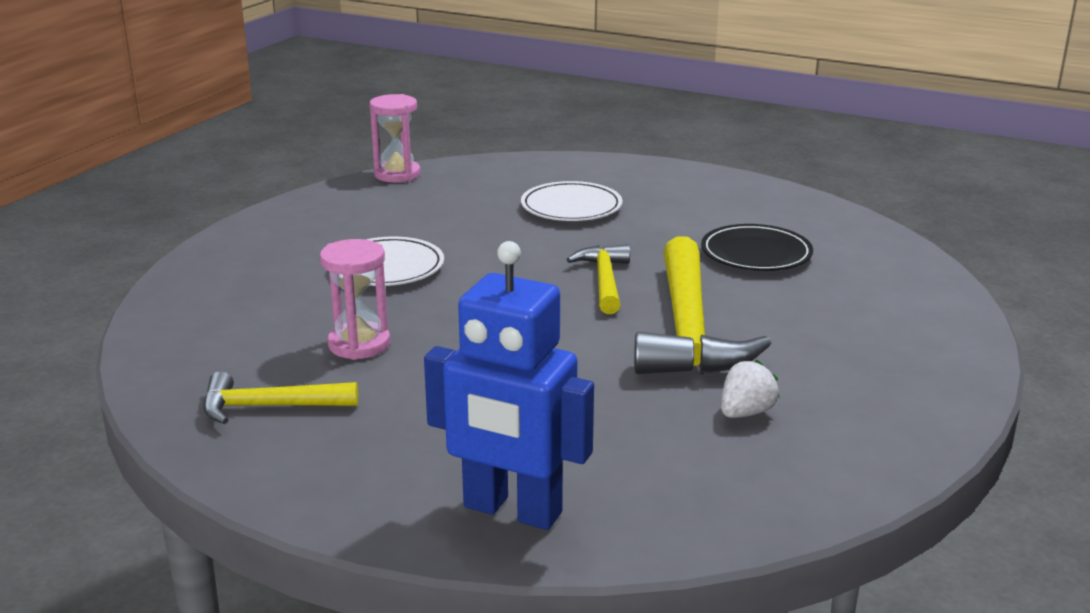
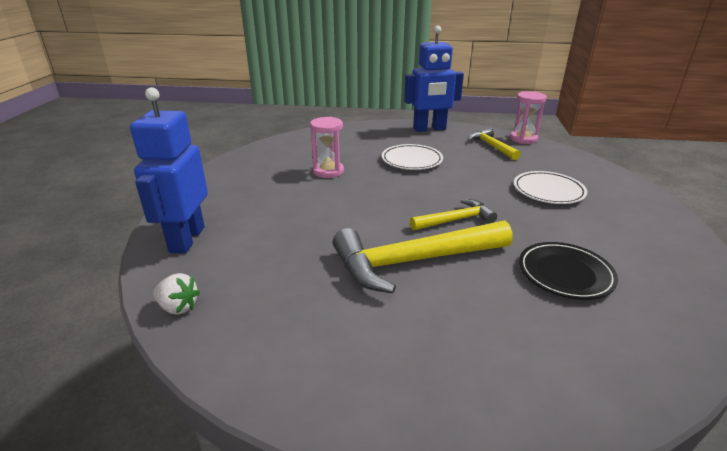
camera: 70 degrees right, 5 degrees up
yellow hammer [203,371,358,424] -> yellow hammer moved to [468,128,521,160]
white strawberry [721,360,779,418] -> white strawberry moved to [153,273,200,315]
none -> blue robot [404,25,464,132]

